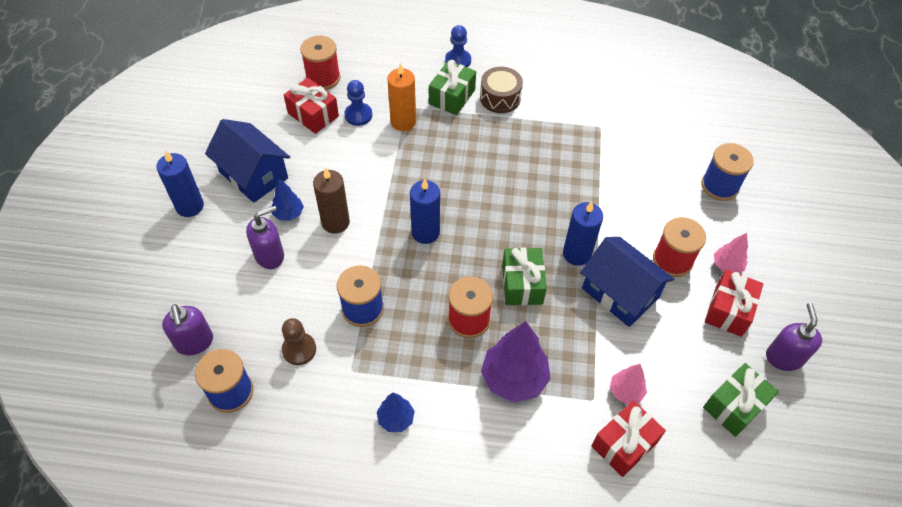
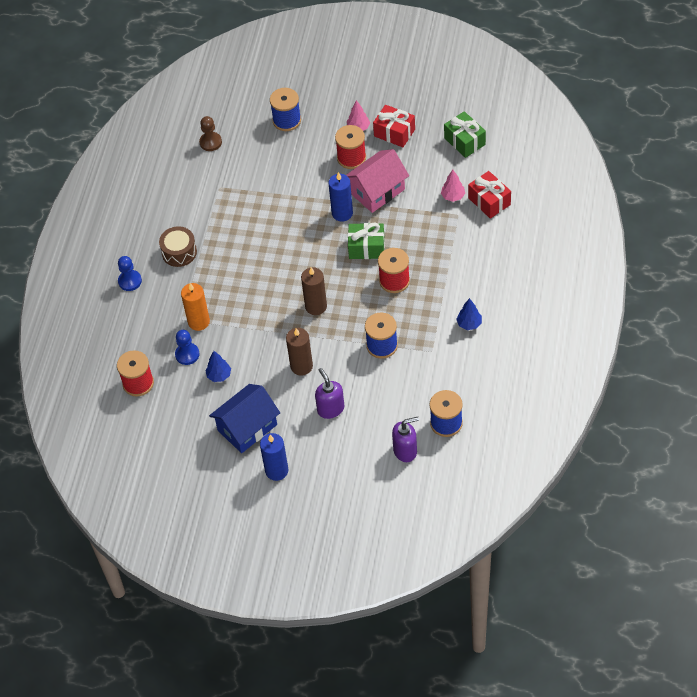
camera: 80 degrees left, 0 degrees up
blue tree [272,178,304,221] -> blue tree moved to [205,351,231,382]
brown pawn [282,318,316,365] -> brown pawn moved to [199,116,222,151]
red gift [284,78,339,134] -> none
blue candle [410,179,440,244] -> brown candle [301,267,327,315]
green gift [429,60,476,115] -> none
purple tree [481,321,551,403] -> none
blue house [580,237,674,327] -> pink house [346,149,409,213]
purple soap dispenser [766,303,822,371] -> none

